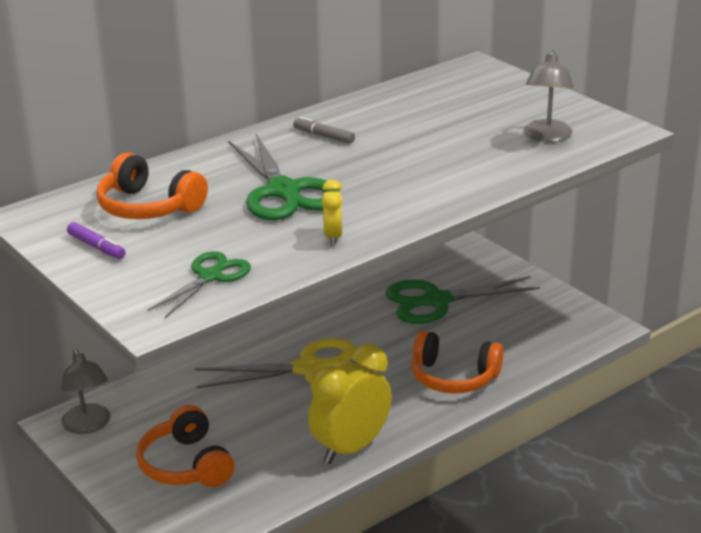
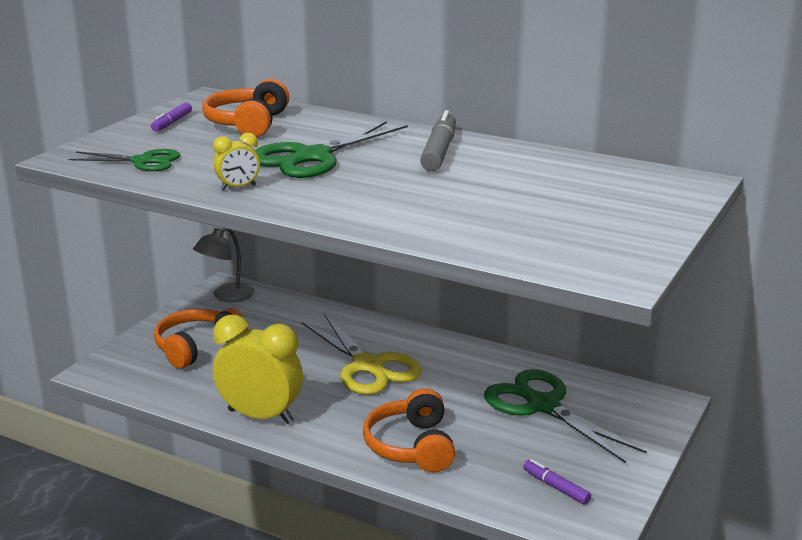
camera: 65 degrees right, 5 degrees down
grey marker [293,117,355,144] -> grey marker [420,110,456,171], size x1.73
grey lamp [524,50,574,142] -> none
none -> purple marker [523,459,591,505]

